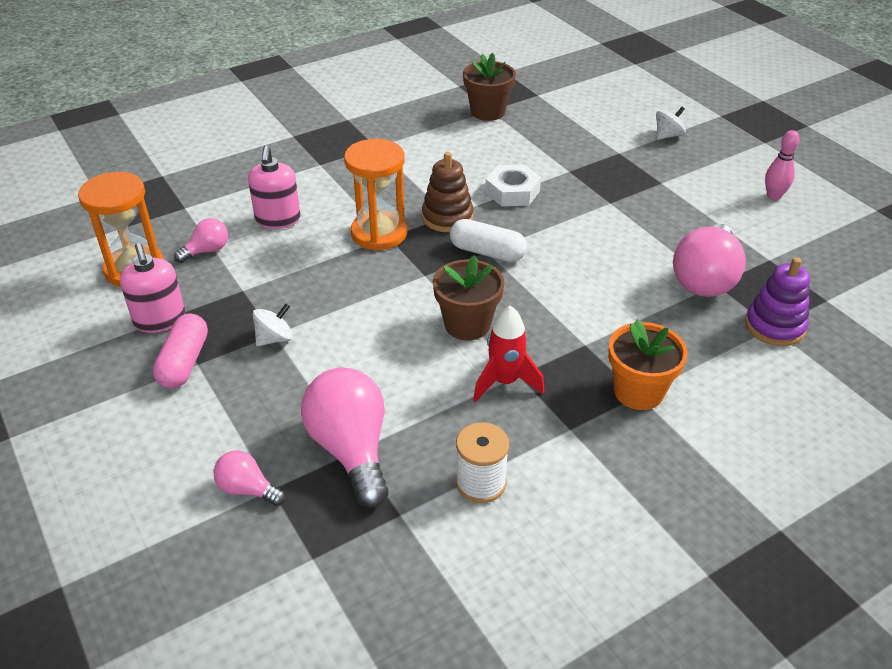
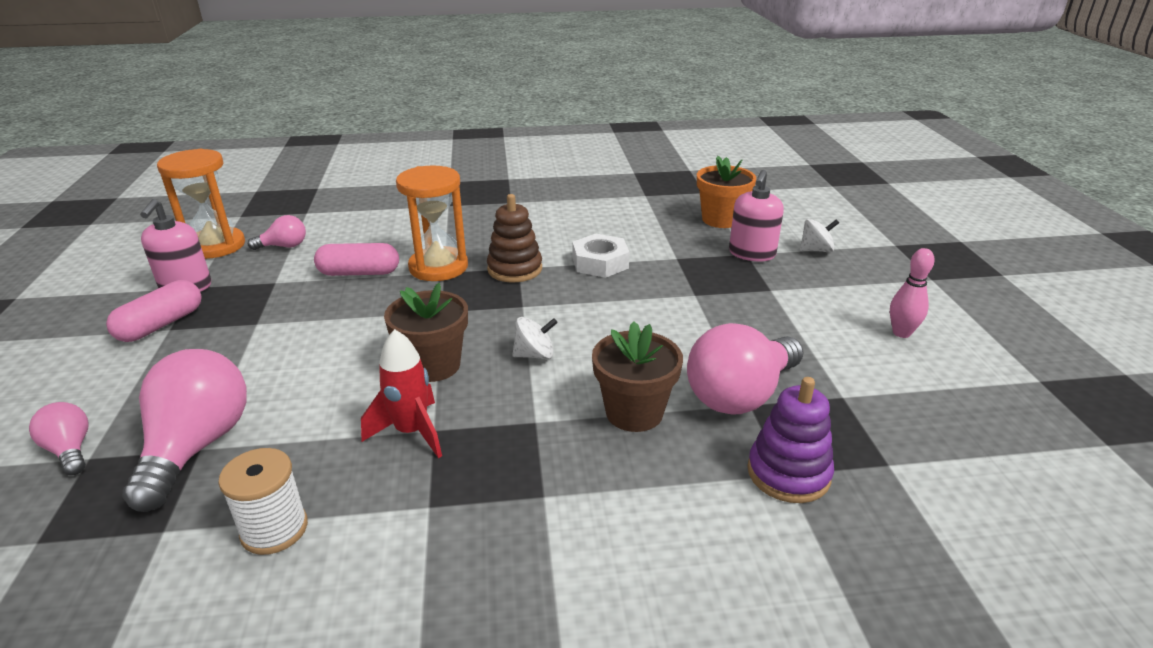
camera: 25 degrees right, 10 degrees down
pink soap dispenser [248,145,301,229] -> pink soap dispenser moved to [729,170,784,262]
white spinning top [253,304,293,346] -> white spinning top moved to [512,317,558,359]
white capsule [450,219,527,262] -> none
brown flower pot [463,53,516,121] -> brown flower pot moved to [592,321,683,432]
orange flower pot [608,319,688,410] -> orange flower pot moved to [697,156,756,228]
none -> pink capsule [314,243,399,276]

